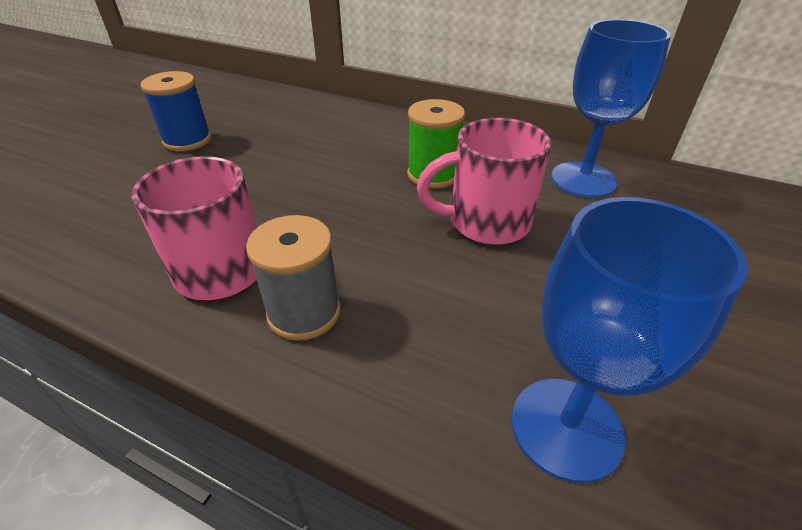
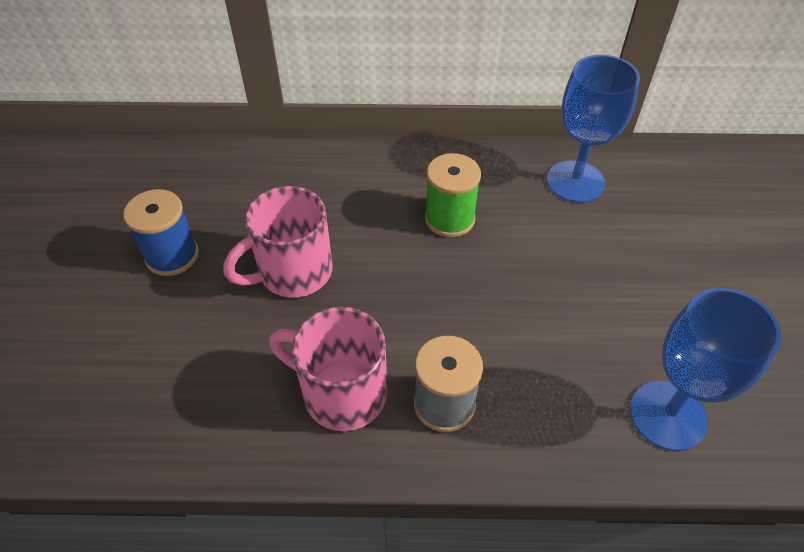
camera: 25 degrees left, 10 degrees up
pink mug [417,118,551,245] -> pink mug moved to [224,186,333,298]

